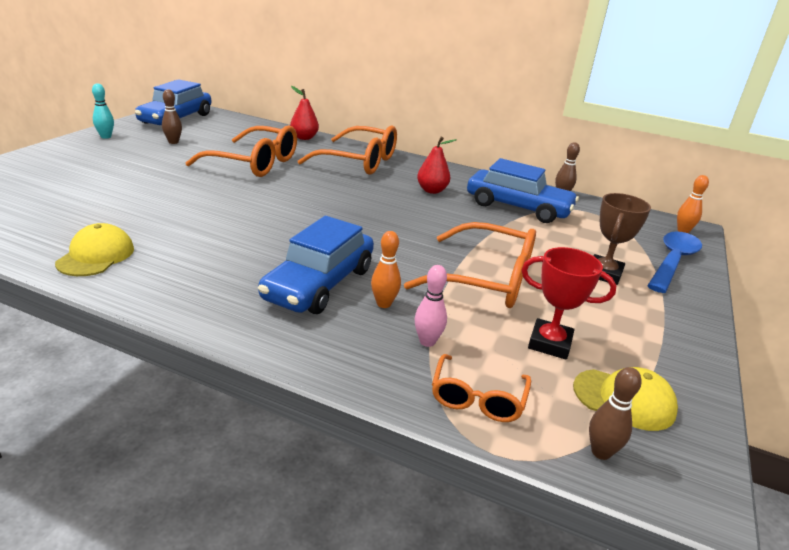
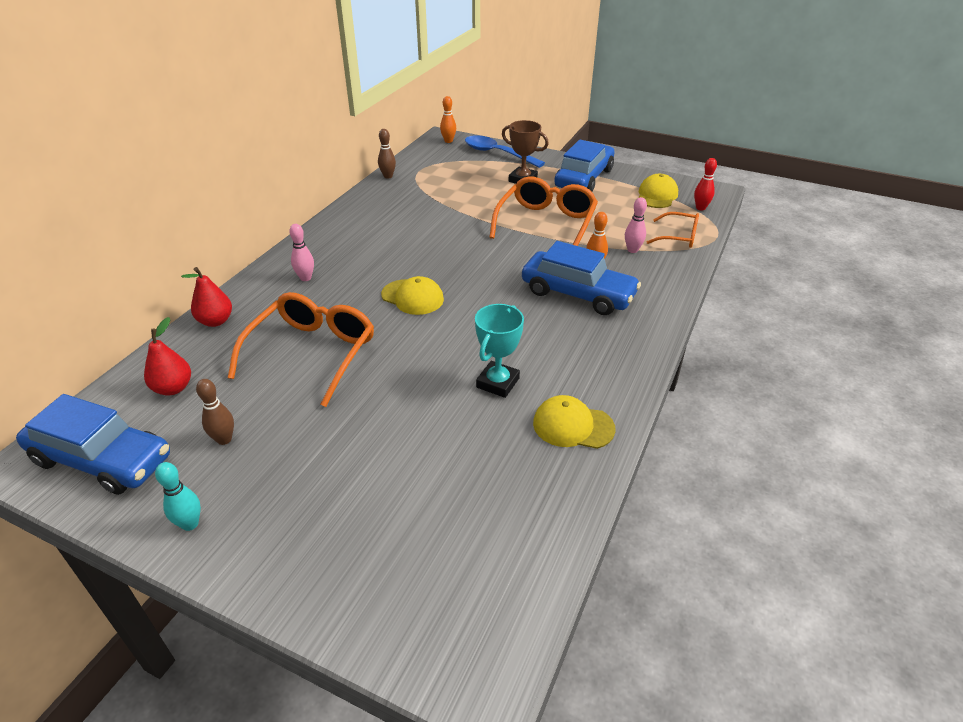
camera: 85 degrees left, 10 degrees up
orange glasses [298,126,397,175] -> pink bowling pin [289,224,314,281]
red pear [417,136,456,194] -> red pear moved to [144,317,191,395]
blue car [467,158,579,223] -> blue car moved to [554,140,615,192]
red trophy [521,247,616,360] -> none
brown bowling pin [589,367,642,460] -> red bowling pin [694,158,717,210]
none -> yellow cap [381,276,444,315]
none -> turquoise trophy [475,304,524,398]

